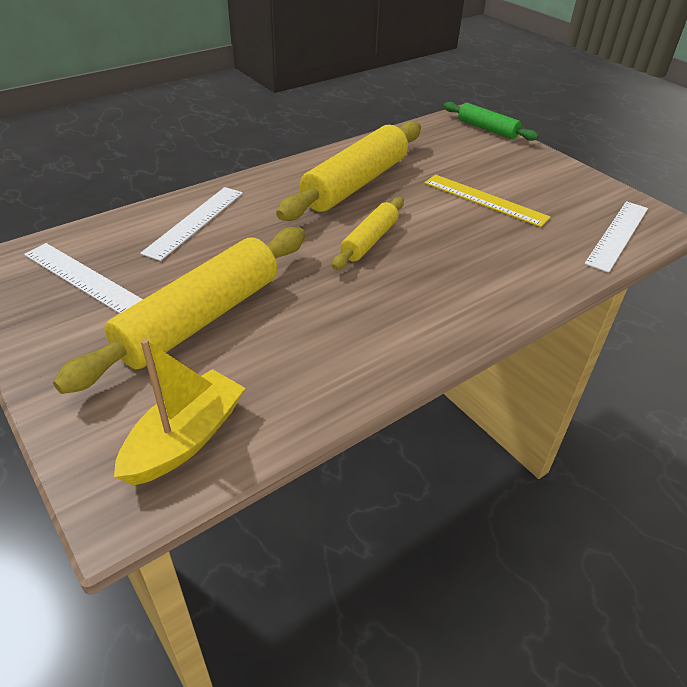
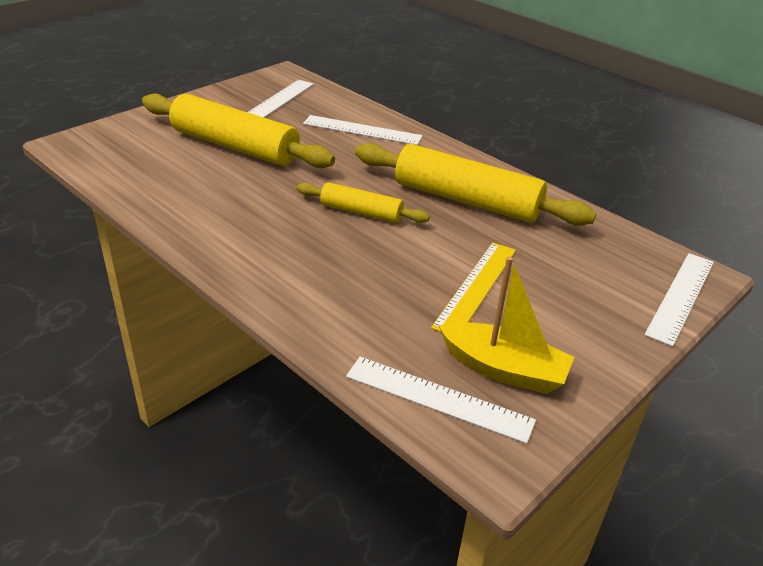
camera: 80 degrees right, 5 degrees down
yellow boat [114,338,245,485] -> yellow boat moved to [439,257,574,394]
green rolling pin [444,102,539,141] -> white ruler [644,253,714,347]

